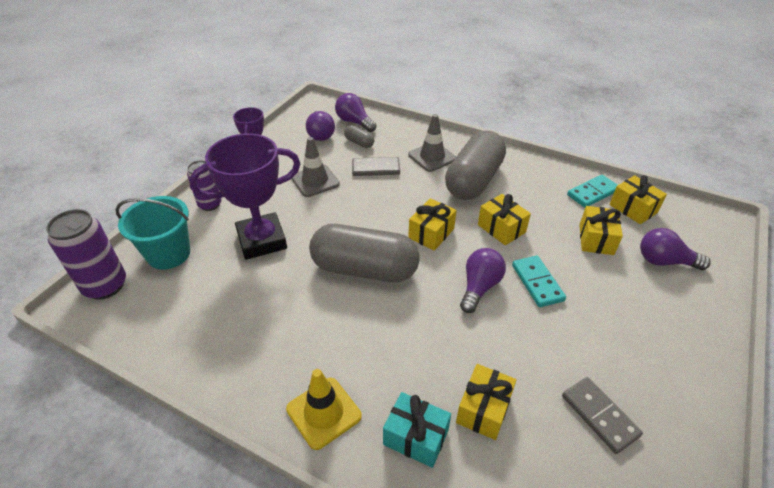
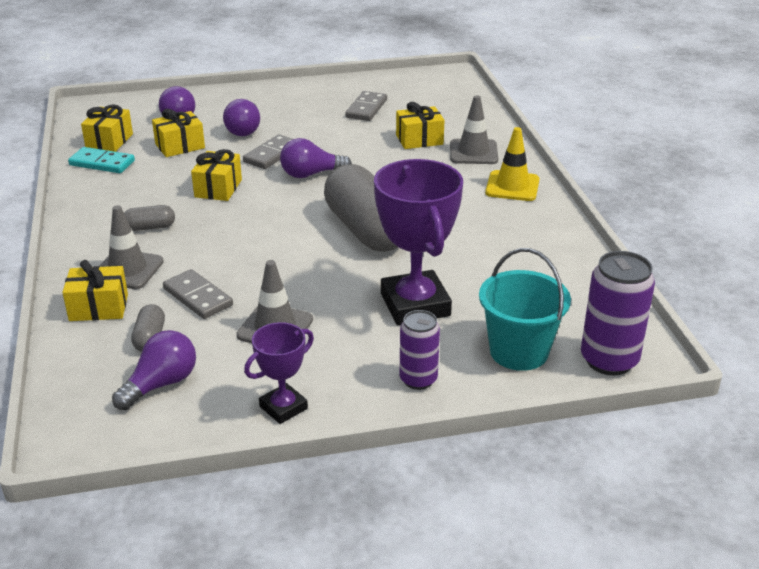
camera: 130 degrees left, 10 degrees down
purple trophy [189,133,300,260] -> purple trophy turned 45 degrees clockwise [374,159,463,325]
purple light bulb [335,93,376,132] -> purple light bulb moved to [223,99,260,136]
turquoise gift [383,392,451,468] -> grey traffic cone [450,95,498,164]
yellow gift [408,198,457,251] -> yellow gift moved to [62,260,128,321]
grey capsule [445,131,506,200] -> grey capsule [124,205,175,231], size x0.42
turquoise domino [512,256,566,307] -> grey domino [243,134,293,169]

